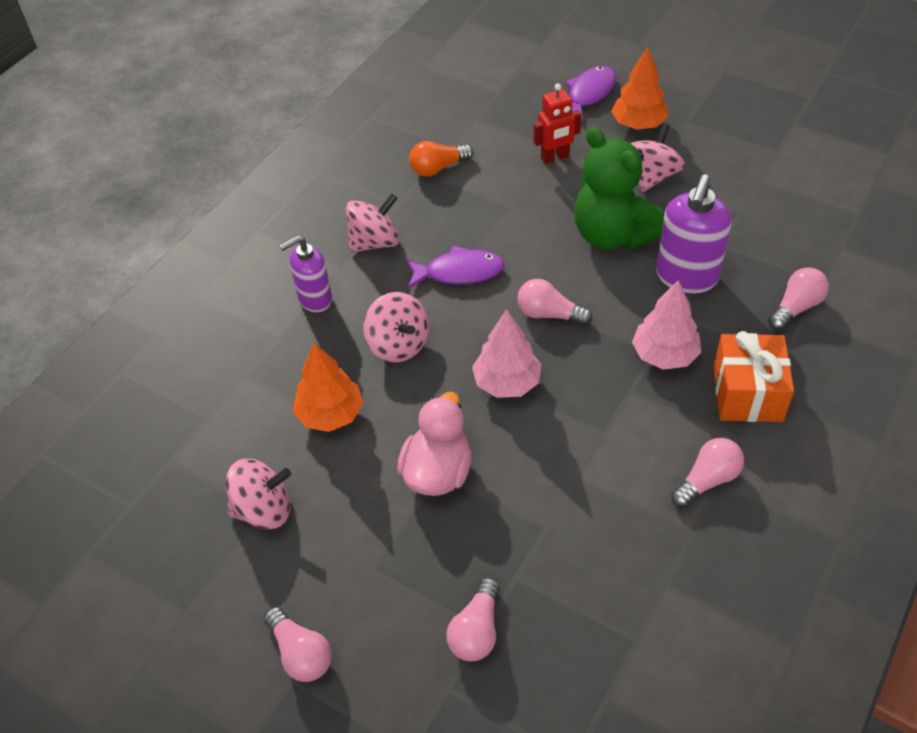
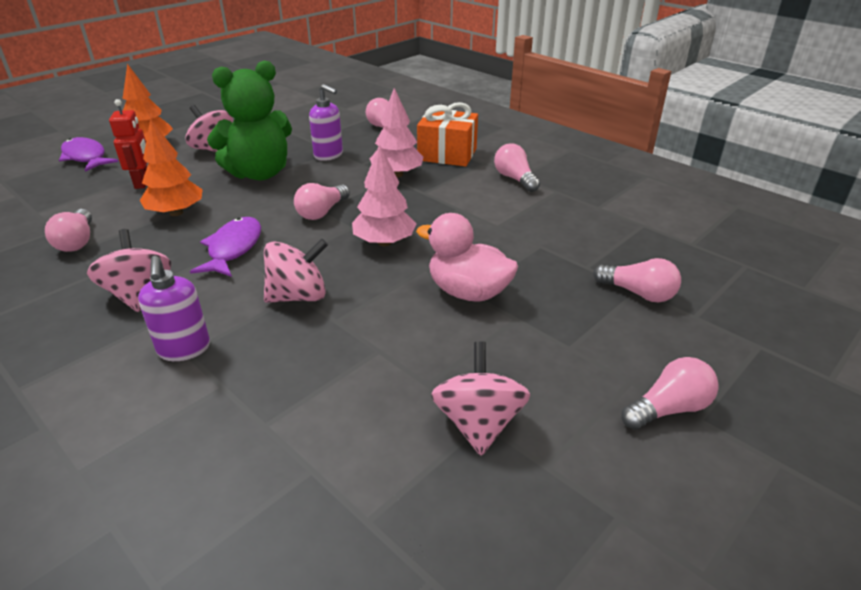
camera: 80 degrees left, 15 degrees down
orange tree [293,343,364,432] -> orange tree moved to [140,119,203,216]
orange light bulb [409,141,473,177] -> pink light bulb [45,209,92,252]
purple soap dispenser [656,174,732,294] -> purple soap dispenser [309,84,343,161], size x0.65

